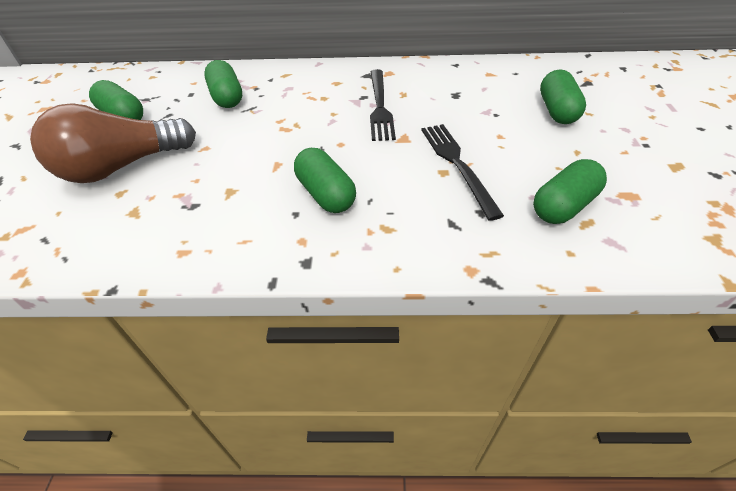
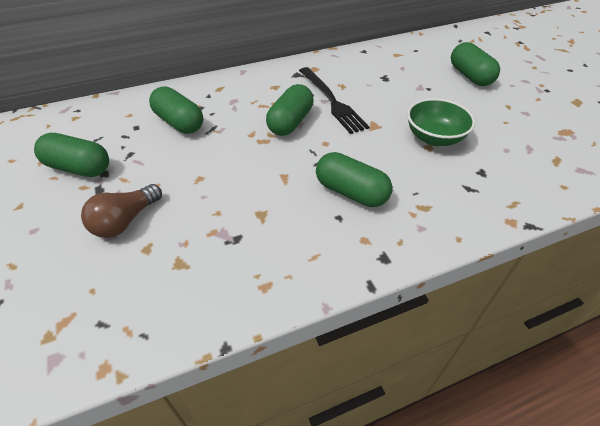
camera: 25 degrees left, 0 degrees up
brown light bulb [30,103,196,183] -> brown light bulb [81,184,162,238], size x0.55
black fork [421,124,504,221] -> green bowl [407,98,475,146]
green capsule [533,159,607,224] -> green capsule moved to [266,84,314,136]

